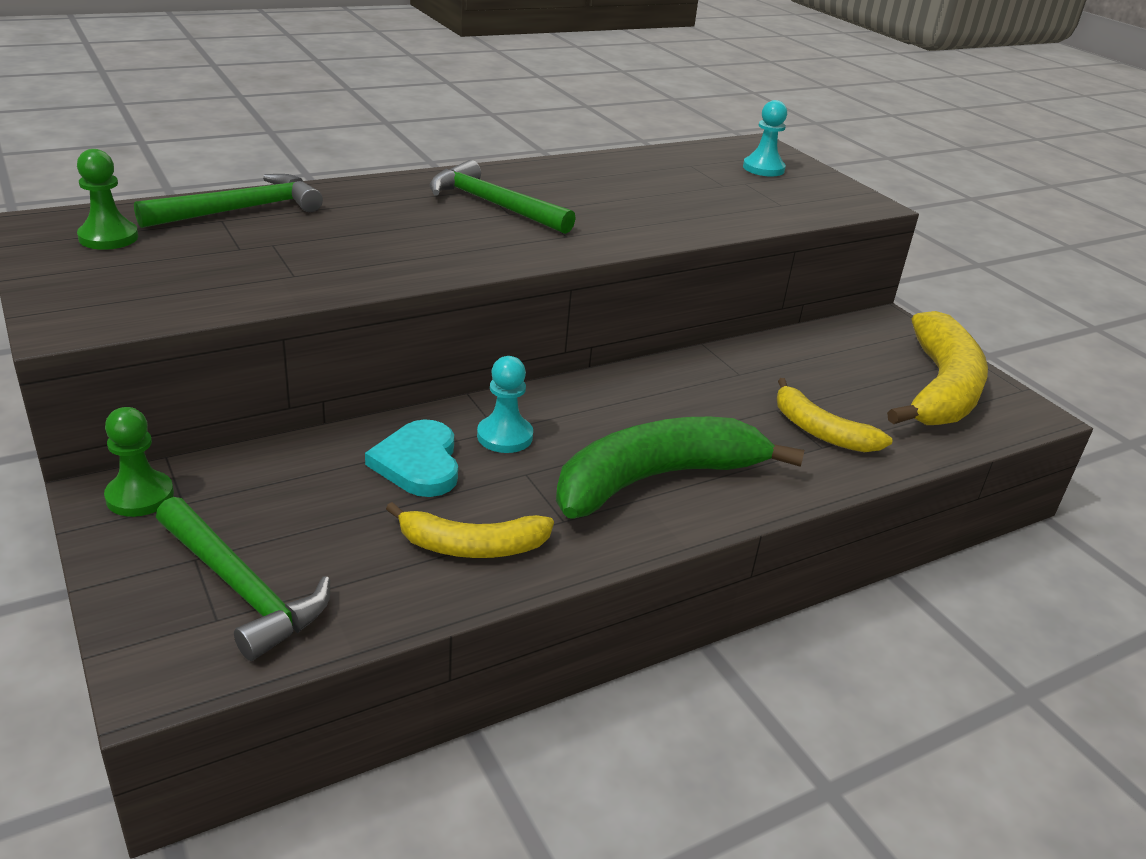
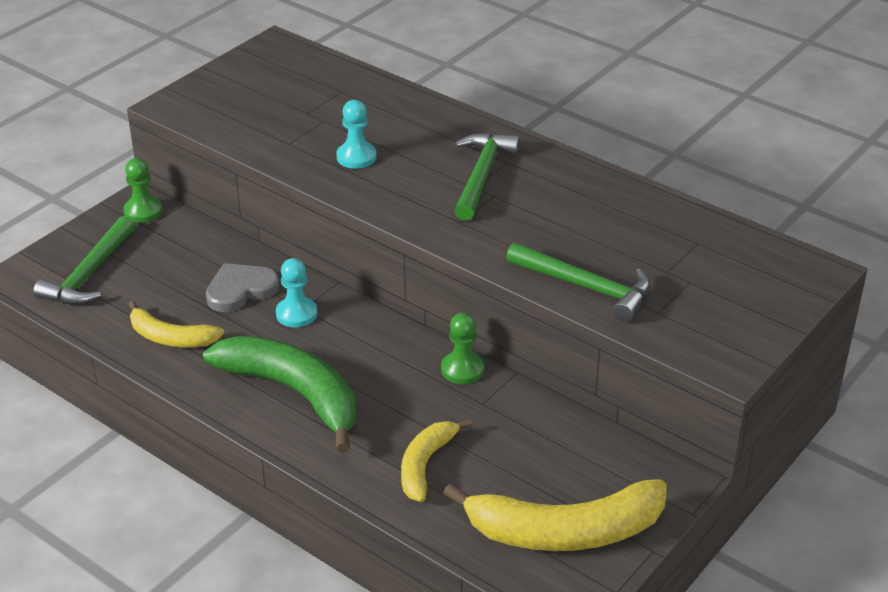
camera: 70 degrees right, 5 degrees up
green pawn [77,149,138,250] -> green pawn moved to [441,313,484,384]
green hammer [134,174,323,228] -> green hammer moved to [506,243,651,322]
turquoise heart [365,419,458,497] -> grey heart [206,263,279,312]
yellow banana [386,502,554,558] -> yellow banana turned 45 degrees counterclockwise [129,301,224,348]
turquoise pawn [743,100,787,177] -> turquoise pawn moved to [336,100,377,169]

